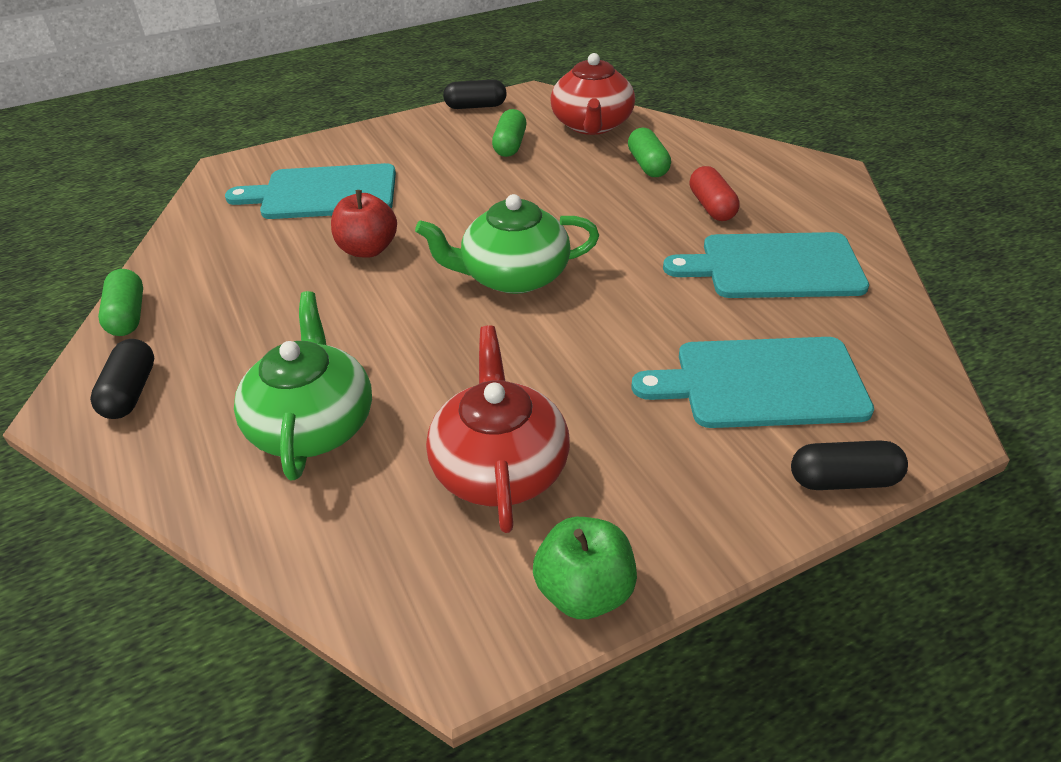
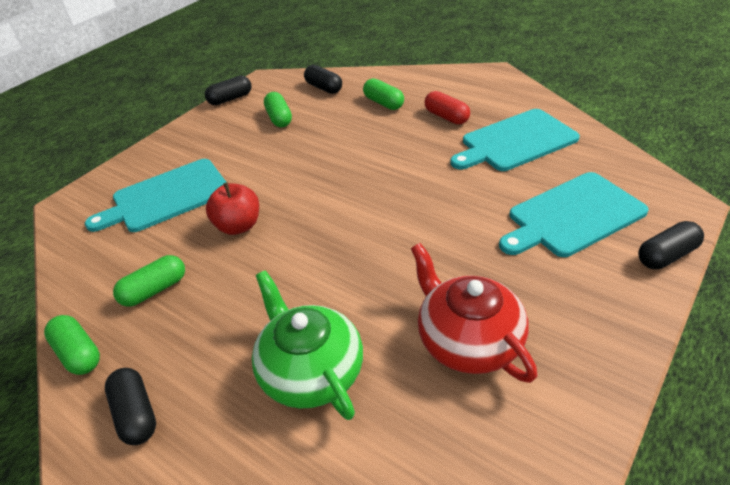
camera: 25 degrees left, 0 degrees up
green teapot [415,194,599,294] -> none
green apple [533,517,637,619] -> none
red teapot [550,53,635,135] -> black capsule [304,65,342,94]
none -> green capsule [113,255,185,307]

